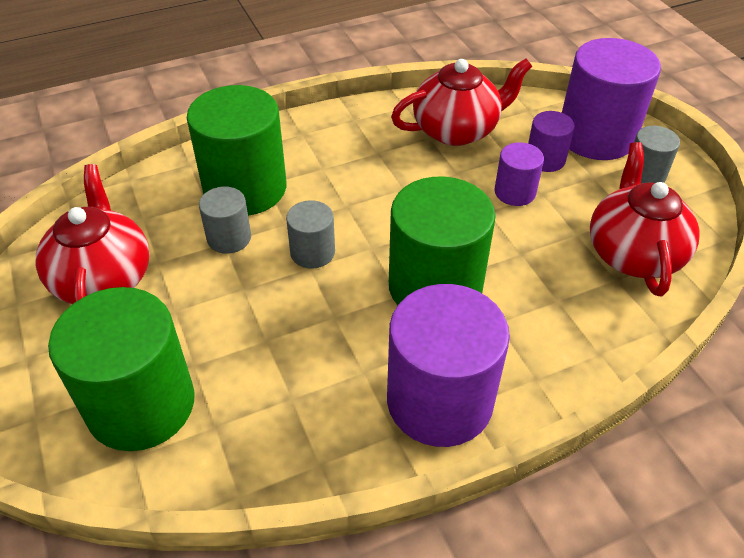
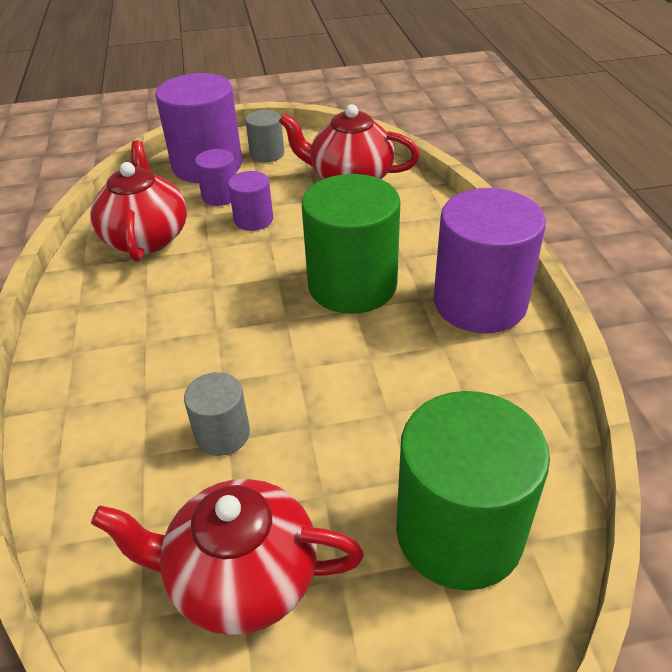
camera: 75 degrees left, 5 degrees down
green cylinder [187,85,286,216] -> none
grey cylinder [286,200,335,269] -> none

